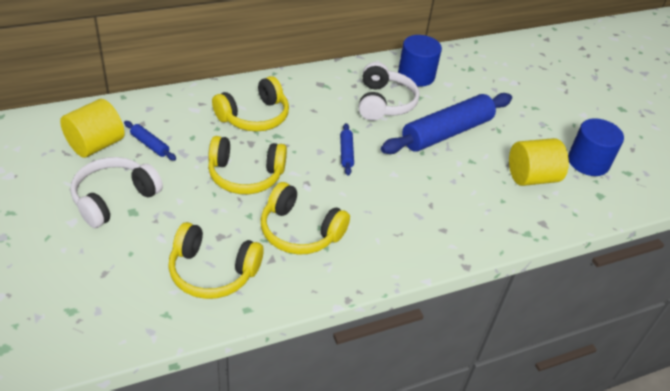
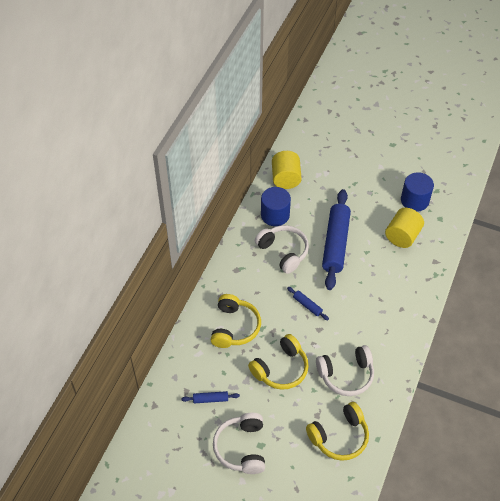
camera: 40 degrees left, 10 degrees up
yellow cylinder [60,99,125,158] -> yellow cylinder moved to [272,151,302,189]
yellow headphones [260,182,350,255] -> white headphones [316,345,374,396]

